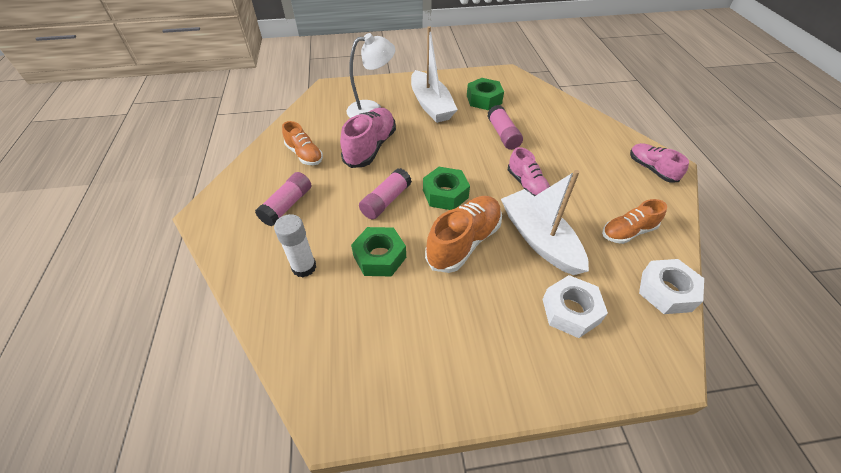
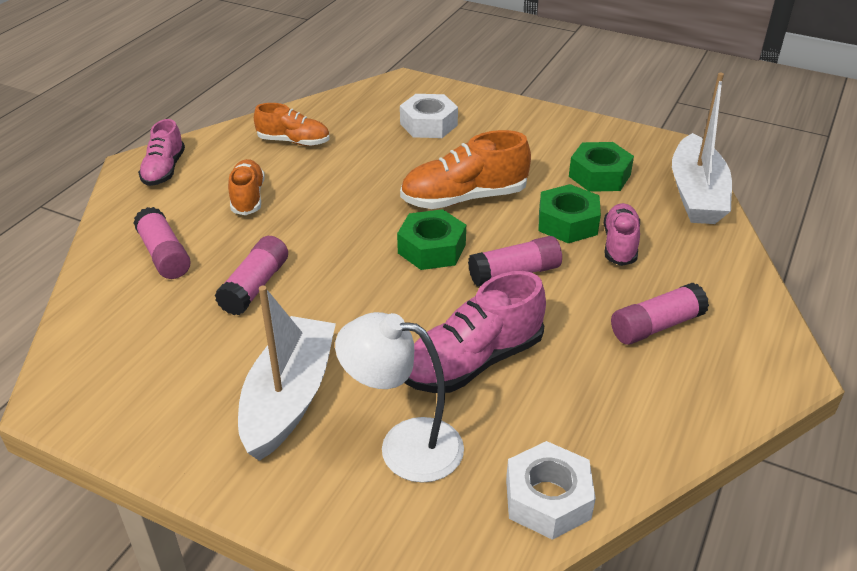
camera: 145 degrees left, 10 degrees down
white glue stick [274,214,316,277] -> none
orange shoe [282,121,323,165] -> orange shoe moved to [228,159,265,215]
green nut [467,78,504,110] -> green nut moved to [569,142,634,192]
white boat [501,170,589,275] -> white boat moved to [672,73,732,224]
pink shoe [508,147,550,196] -> pink shoe moved to [603,203,640,266]
white nut [639,259,704,314] -> white nut moved to [506,441,596,540]
none -> pink glue stick [134,207,191,279]

